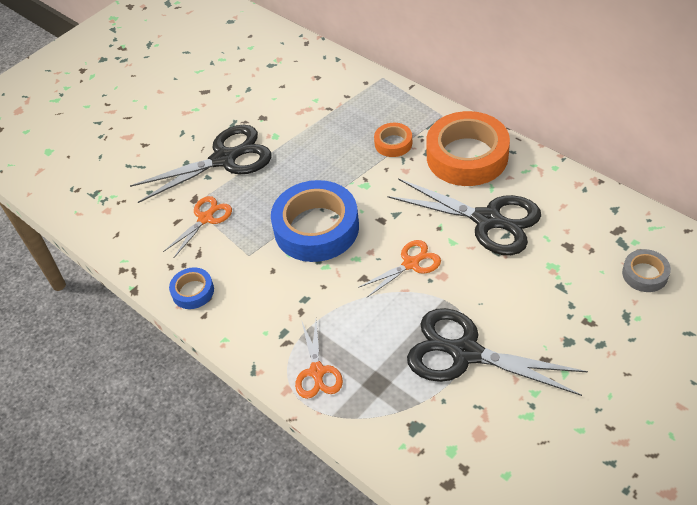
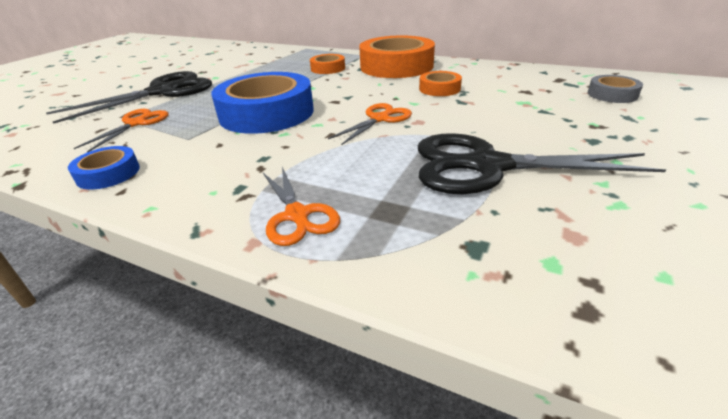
camera: 20 degrees left, 15 degrees down
black scissors [387,178,541,255] -> orange tape [419,71,462,96]

